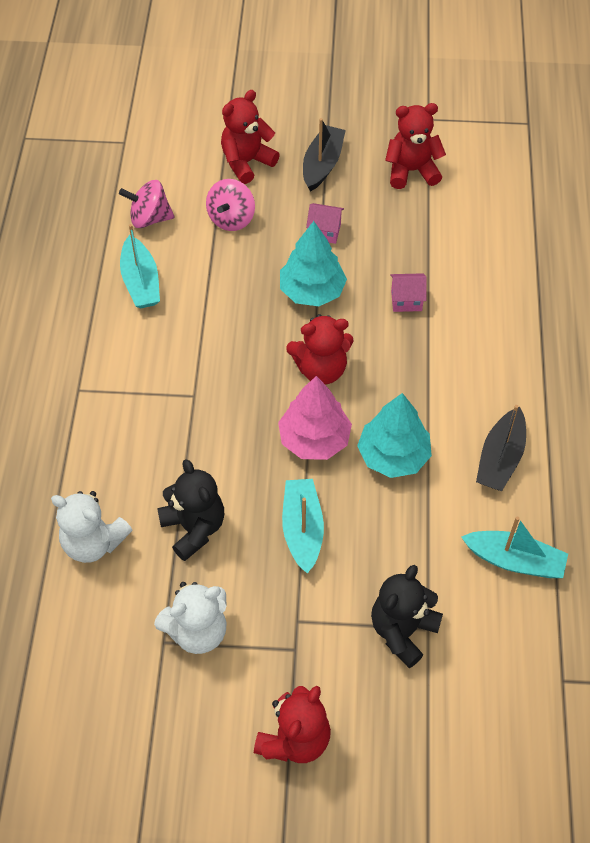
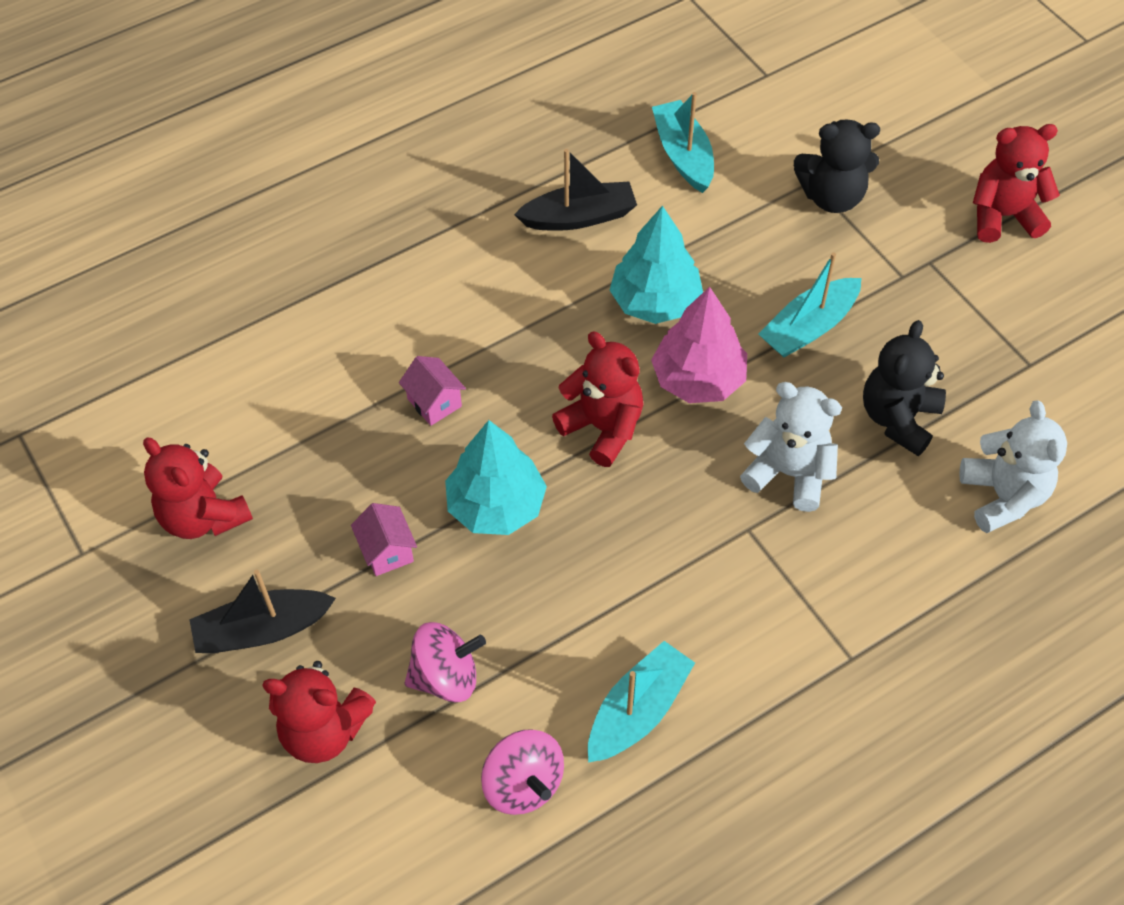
camera: 125 degrees left, 0 degrees up
white teddy bear [154,582,227,654] -> white teddy bear moved to [740,382,842,512]

